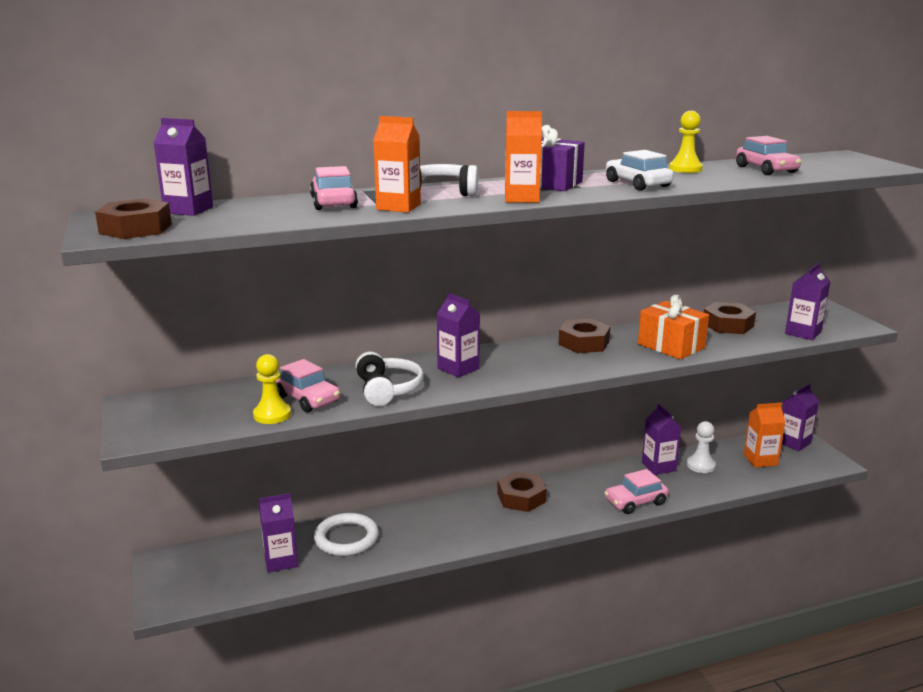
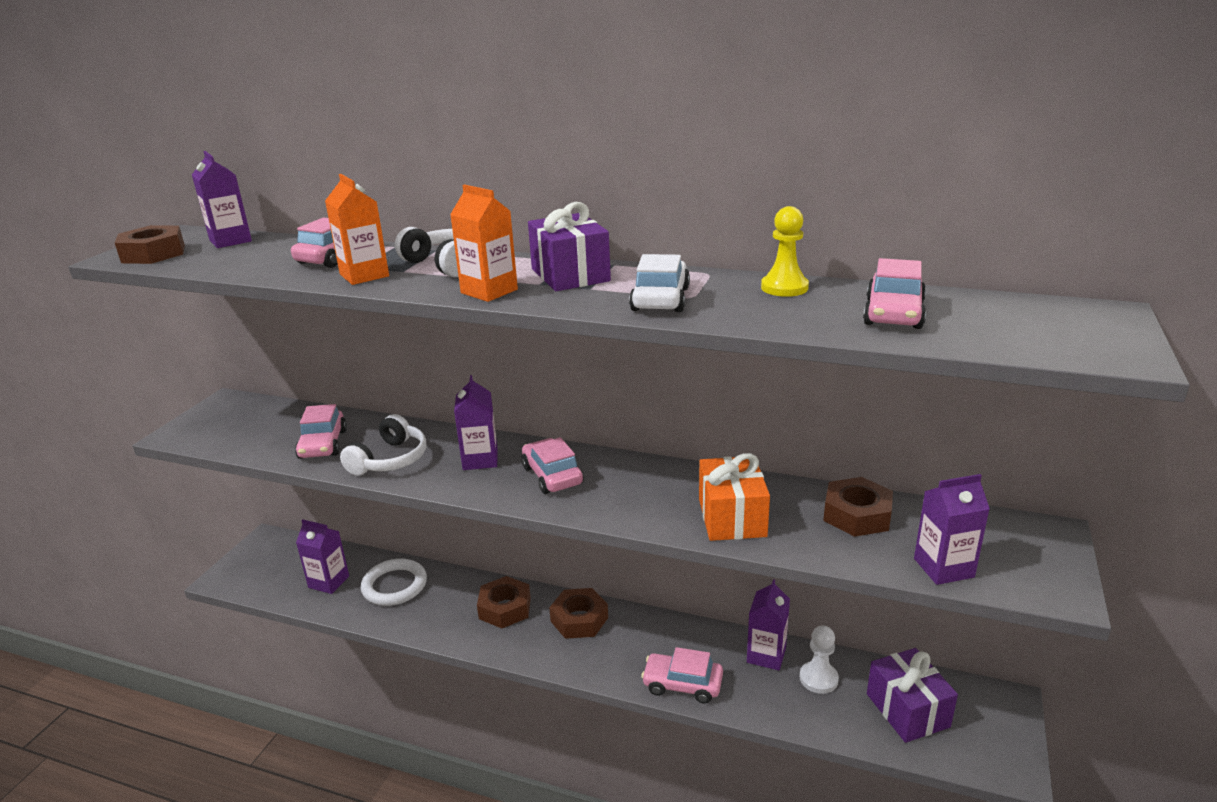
camera: 40 degrees right, 5 degrees up
yellow pawn [253,354,291,424] -> none
brown nut [558,319,610,353] -> brown nut moved to [477,576,531,628]
orange carton [744,403,785,467] -> purple gift [867,648,958,743]
purple carton [782,384,819,451] -> none
none -> pink car [521,437,584,494]

